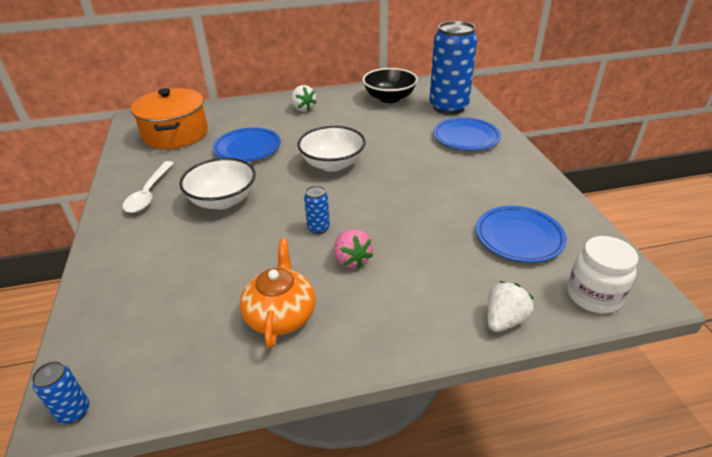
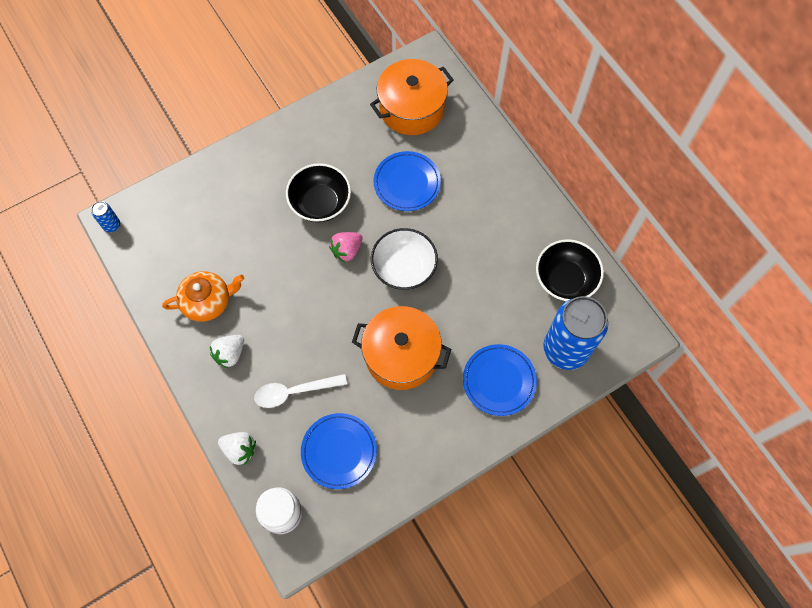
camera: 70 degrees right, 30 degrees up
white spoon [123,161,174,213] -> white spoon moved to [254,374,347,408]
white bowl [179,158,256,209] -> black bowl [286,163,351,222]
white strawberry [291,85,317,112] -> white strawberry moved to [210,335,244,369]
blue can [304,185,330,234] -> none
pink strawberry [334,229,373,269] -> pink strawberry moved to [329,232,363,262]
none -> orange pot [352,306,451,390]

